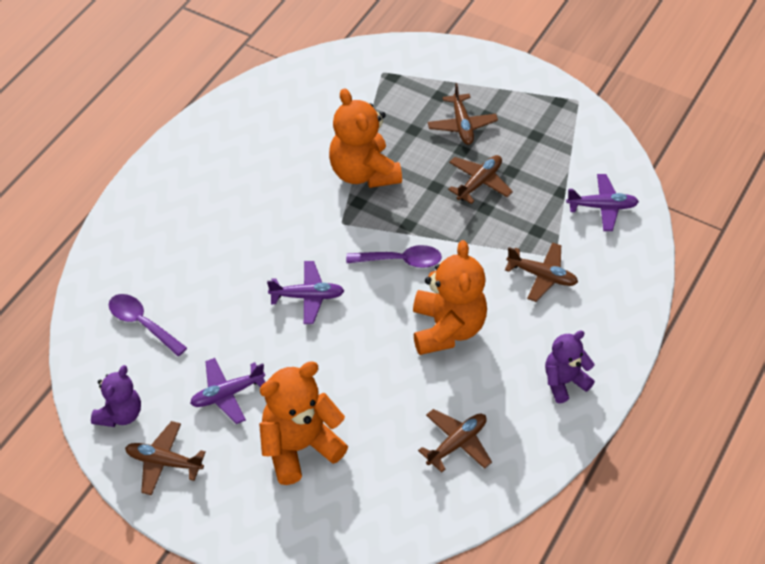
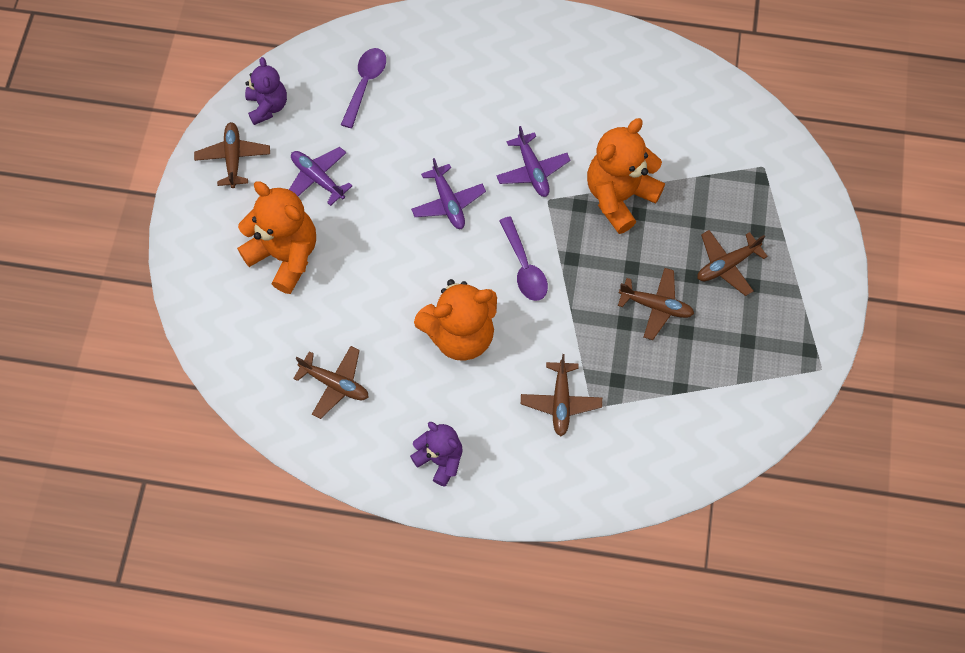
camera: 70 degrees right, 15 degrees up
purple teddy bear [91,365,141,427] -> purple teddy bear turned 105 degrees counterclockwise [245,57,287,125]
purple plane [566,174,639,231] -> purple plane moved to [496,126,571,197]

